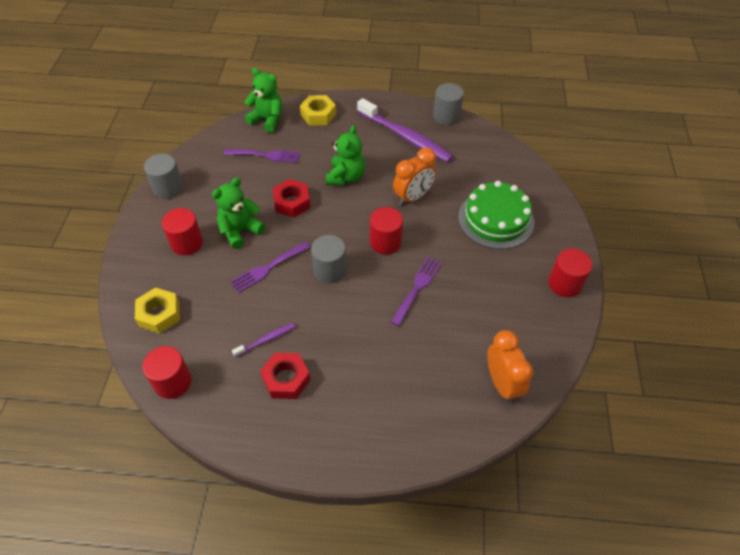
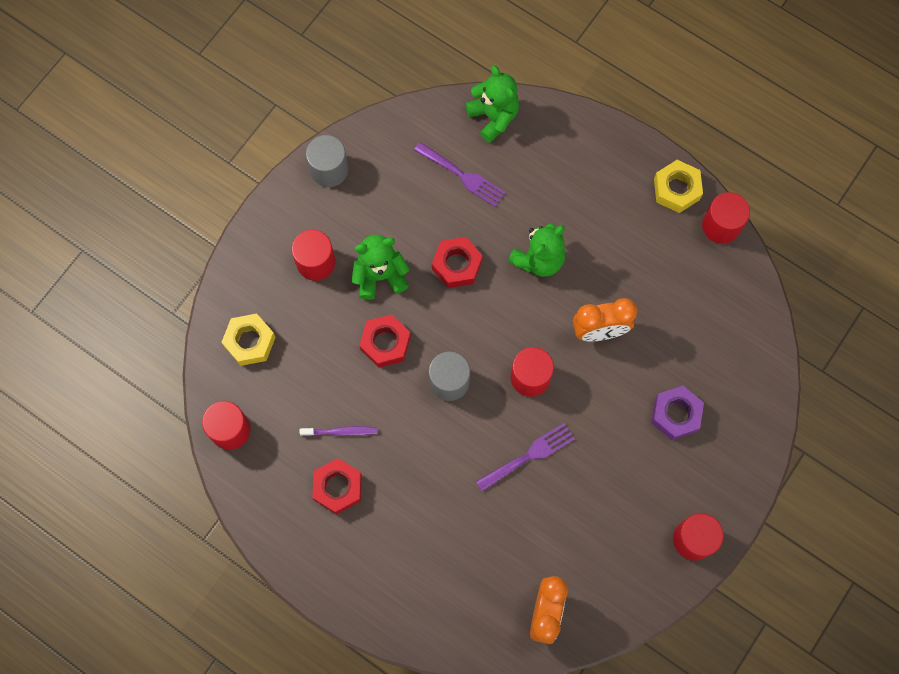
camera: 30 degrees right, 20 degrees up
purple fork [230,242,310,293] -> red nut [359,314,411,368]
yellow nut [300,95,336,126] -> yellow nut moved to [654,160,703,213]
purple toothbrush [357,98,453,162] -> none
grey cylinder [433,83,464,125] -> red cylinder [702,192,750,244]
green cake [458,181,534,249] -> purple nut [651,386,704,440]

